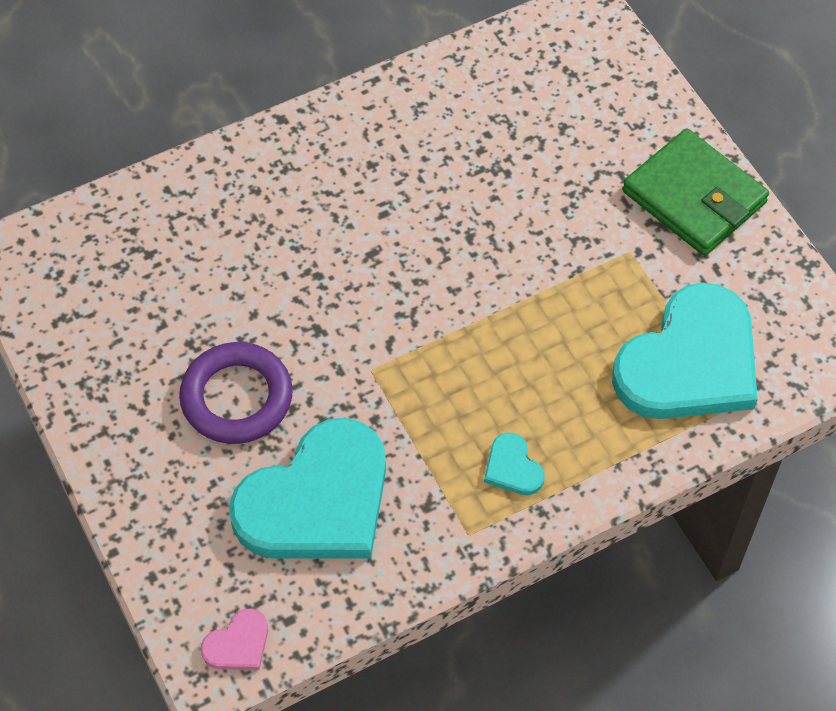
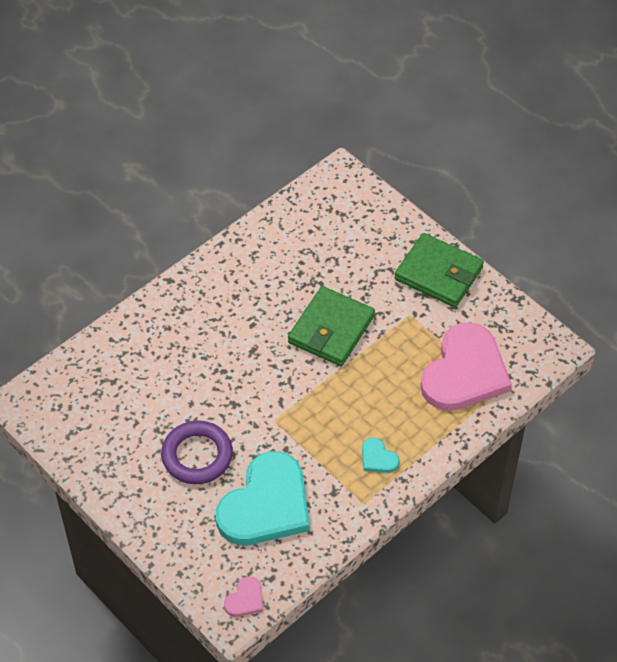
camera: 15 degrees left, 5 degrees down
turquoise heart [612,282,758,419] -> pink heart [420,322,512,411]
none -> green wallet [288,286,375,366]

